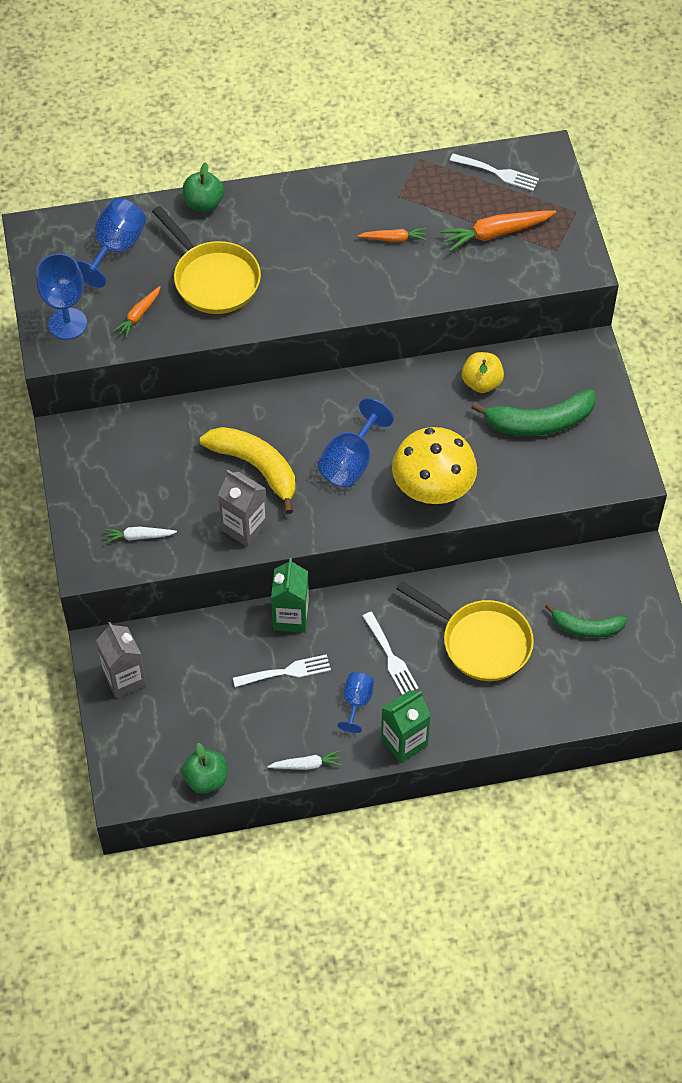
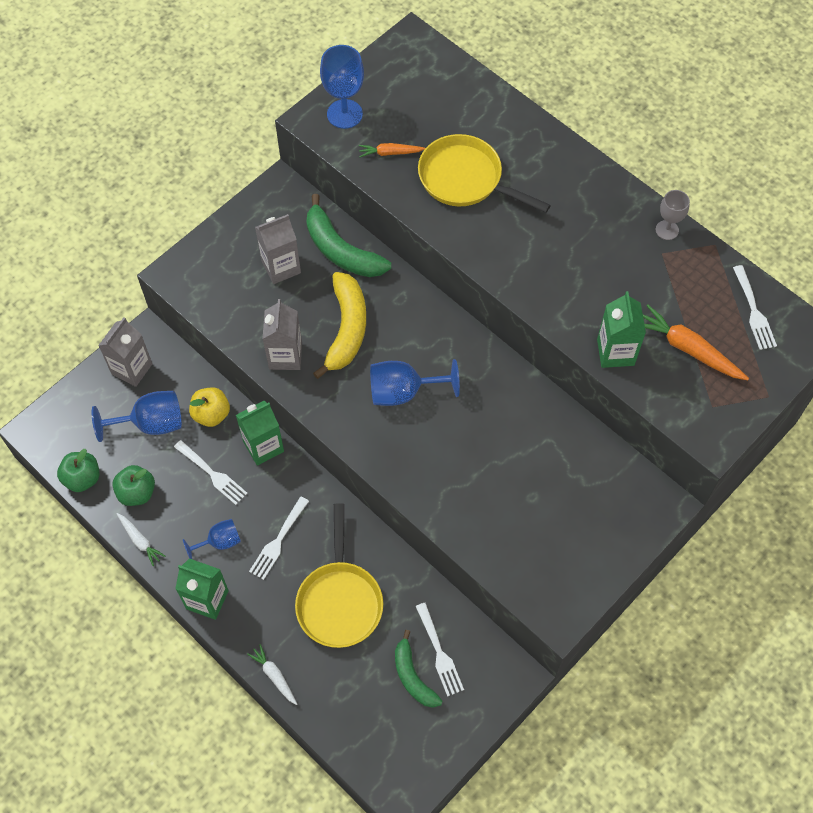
camera: 55 degrees right, 5 degrees up
blue goblet [76,198,146,288] -> blue goblet moved to [92,391,182,442]
white carrot [104,527,177,543] -> white carrot moved to [247,644,297,705]
yellow pan [152,206,261,314] -> yellow pan turned 105 degrees clockwise [418,134,551,213]
green apple [183,162,224,212] -> green apple moved to [112,465,155,506]
orange carrot [357,228,427,242] -> none
yellow mushroom [392,427,477,504] -> none
yellow apple [462,352,504,393] -> yellow apple moved to [189,387,230,427]
green banana [471,389,595,436] -> green banana moved to [306,194,391,277]
none -> grey carton [255,214,301,284]
none -> white fork [416,603,464,697]
none -> green carton [597,291,646,368]
none -> grey goblet [656,190,690,240]

